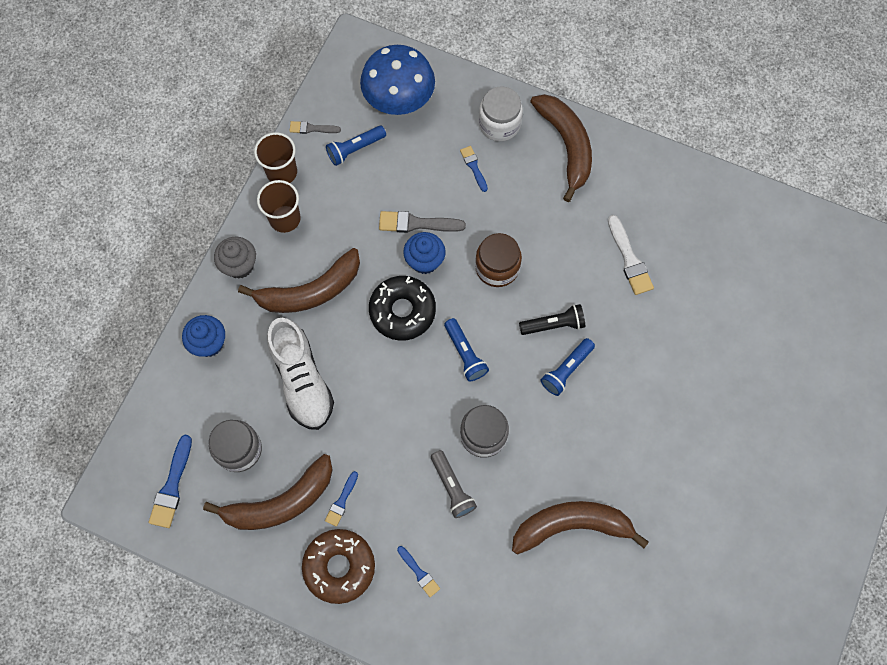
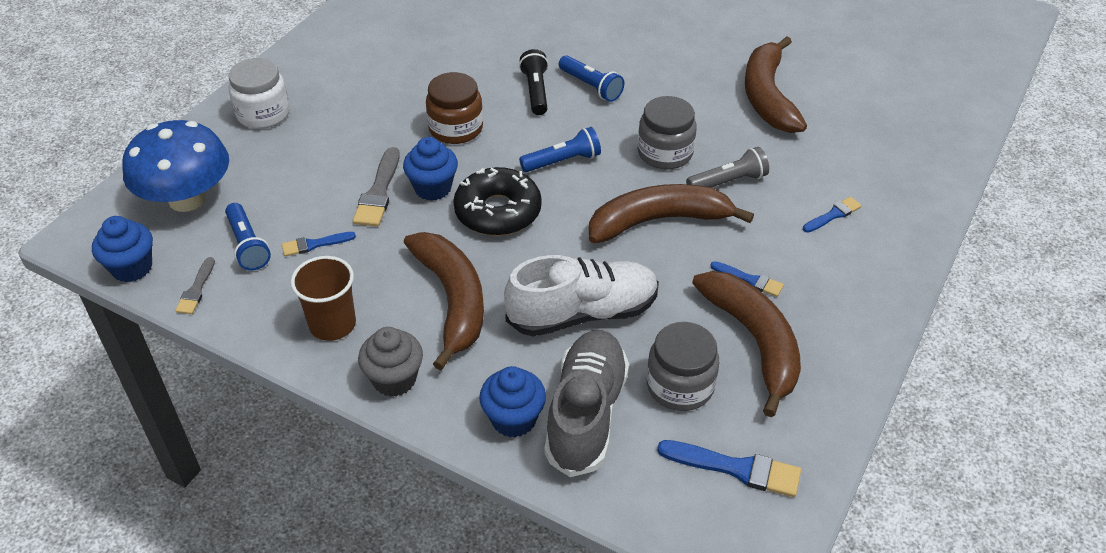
camera: 85 degrees left, 25 degrees down
brown cup [254,132,297,183] -> none
brown donut [302,529,375,604] -> none
blue brush [460,146,488,192] -> blue brush moved to [282,232,356,256]
brown banana [530,94,592,202] -> brown banana moved to [589,184,754,243]
white brush [608,215,654,295] -> none
none -> blue cupcake [92,216,153,282]
none -> grey shoe [545,330,629,477]

